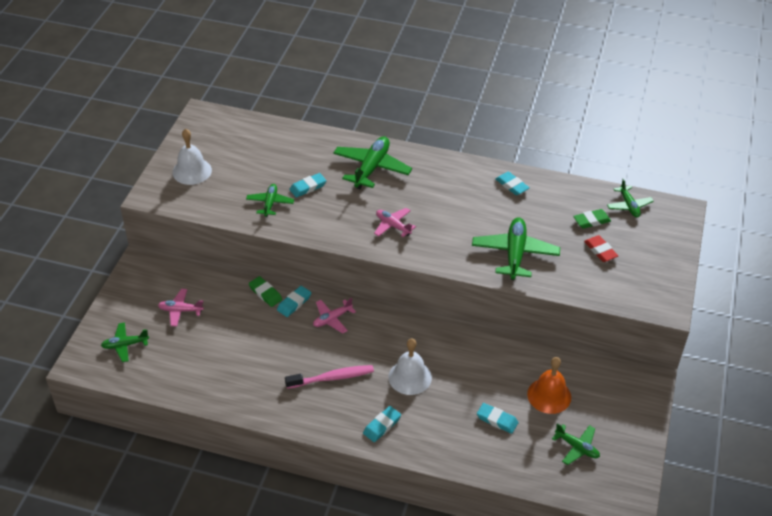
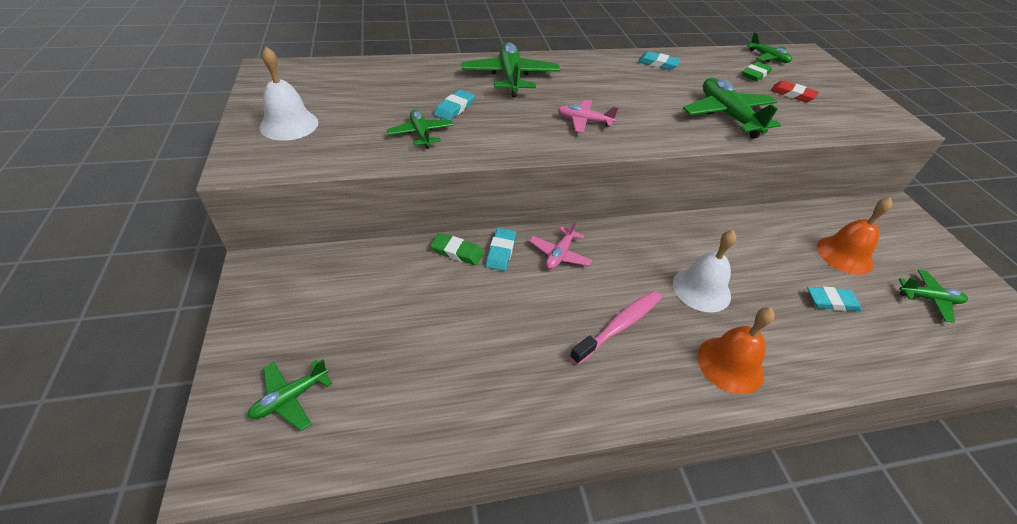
camera: 30 degrees left, 0 degrees up
pink plane [158,289,204,327] -> none
turquoise eraser [363,406,401,442] -> orange bell [697,307,775,394]

